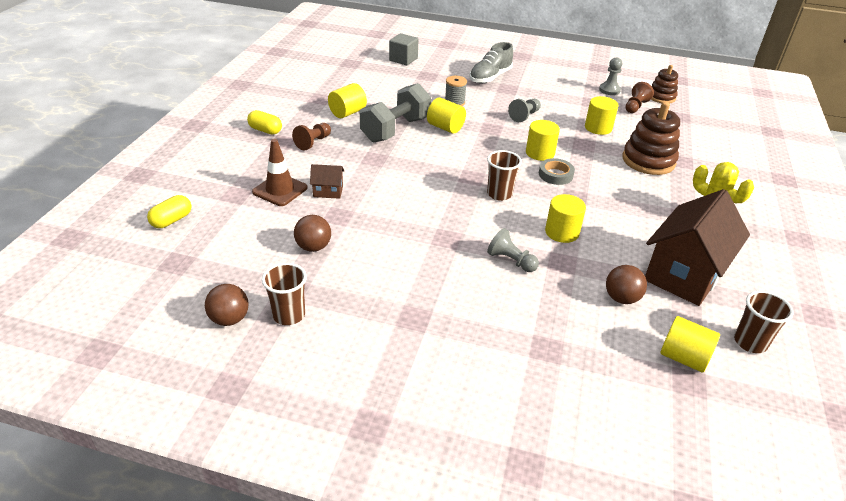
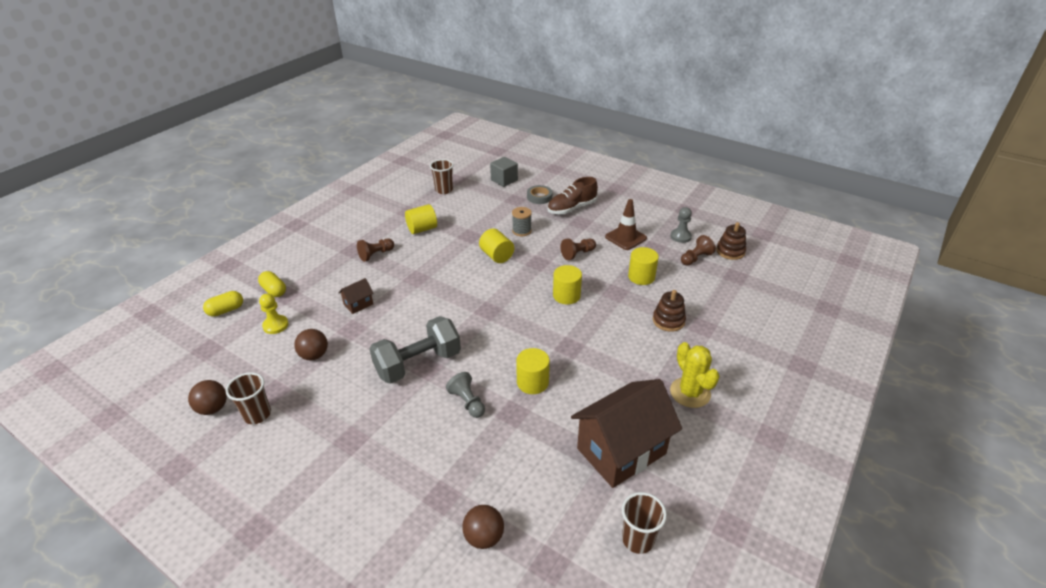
camera: 20 degrees right, 0 degrees up
yellow capsule [247,110,282,135] -> yellow capsule moved to [258,271,286,297]
brown traffic cone [252,139,308,206] -> brown traffic cone moved to [605,199,647,250]
brown house [310,164,344,199] -> brown house turned 60 degrees counterclockwise [338,278,374,314]
grey dumbbell [360,83,431,143] -> grey dumbbell moved to [369,316,461,384]
grey shoe [469,42,513,83] -> brown shoe [547,177,598,214]
brown cup [487,150,522,201] -> brown cup moved to [430,159,454,194]
grey pawn [508,99,541,122] -> brown pawn [560,238,596,260]
grey tape [539,158,575,185] -> grey tape moved to [527,185,552,204]
brown ball [606,265,647,304] -> brown ball moved to [462,505,504,549]
brown stacking toy [623,102,680,175] -> brown stacking toy [653,290,686,332], size x0.62
yellow cylinder [660,316,720,373] -> none
none -> yellow pawn [259,294,289,334]

